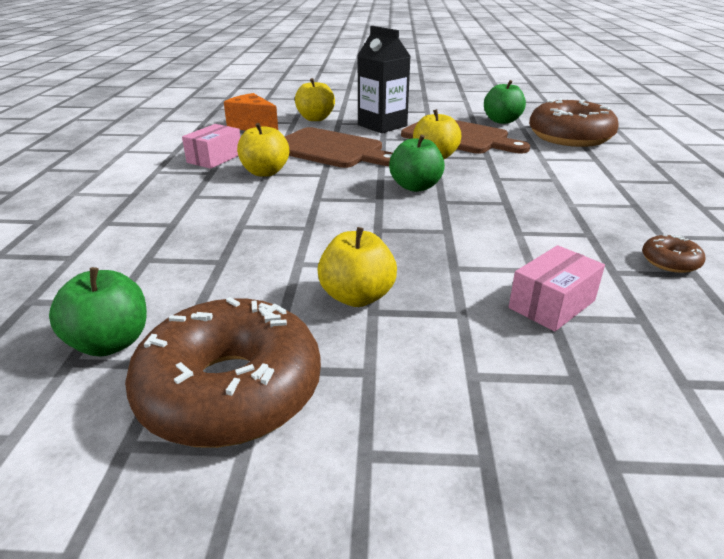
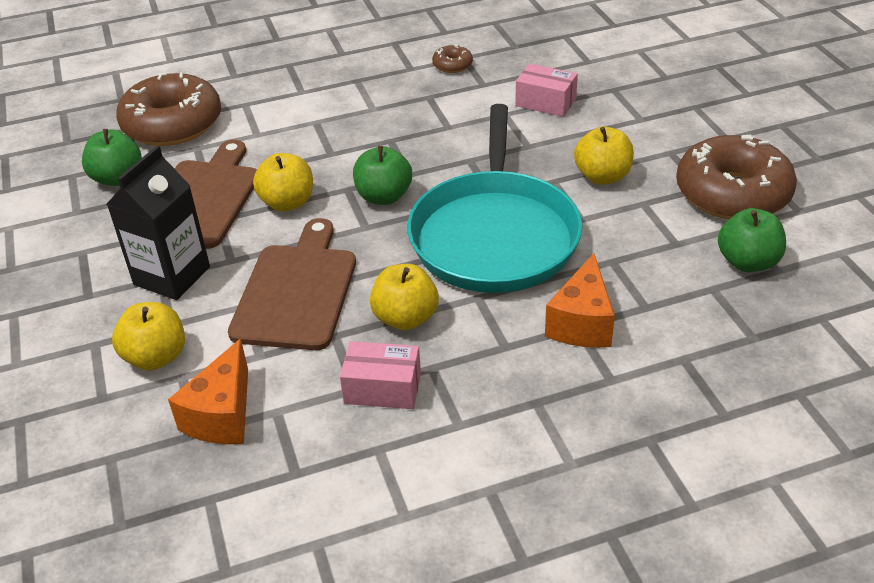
camera: 110 degrees left, 10 degrees up
none -> turquoise pan [407,104,582,293]
none -> orange cheese [545,253,615,348]

